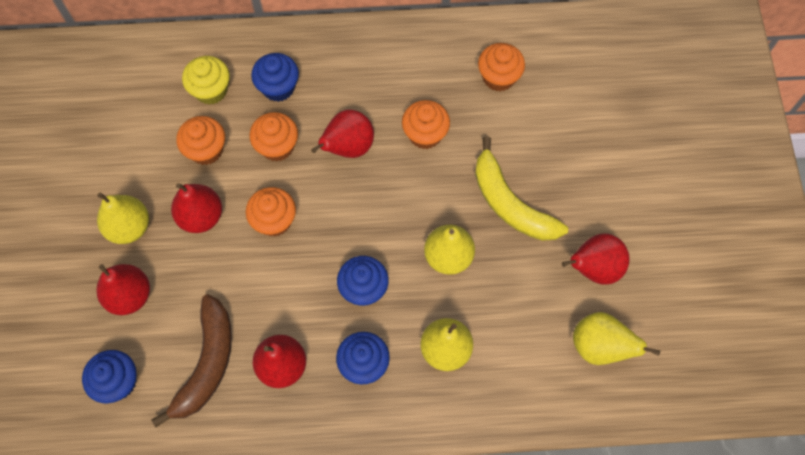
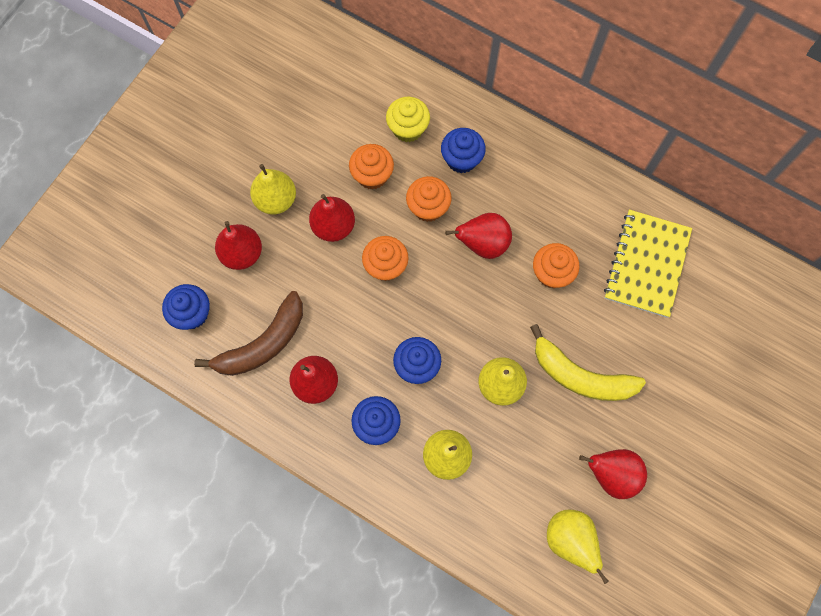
camera: 35 degrees right, 5 degrees up
yellow banana [475,137,568,241] -> yellow banana turned 60 degrees counterclockwise [530,324,646,401]
orange cupcake [478,43,525,92] -> yellow notebook [604,210,692,318]

